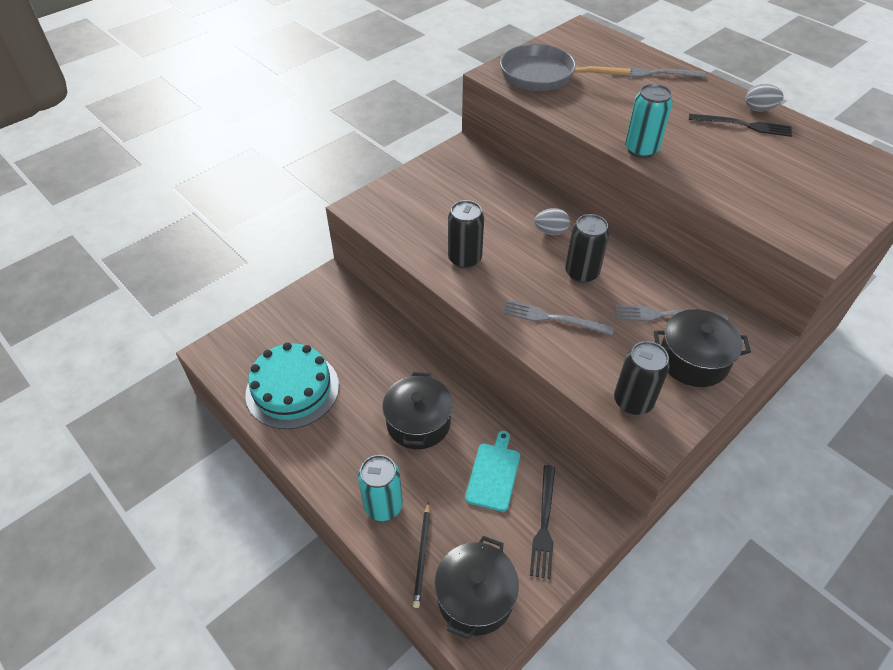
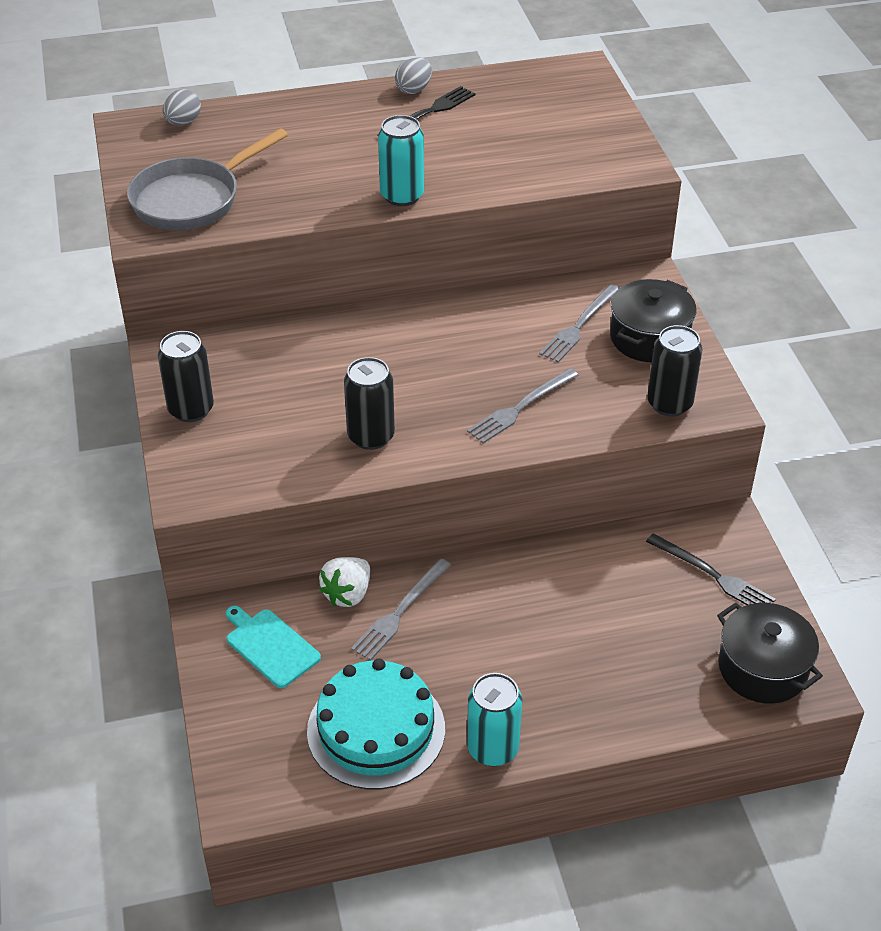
camera: 60 degrees left, 5 degrees down
turquoise can [358,455,403,521] -> turquoise can moved to [467,673,522,766]
black pot [382,372,453,449] -> none
black pencil [413,502,430,608] -> none
turquoise cutting board [465,431,520,512] -> turquoise cutting board moved to [226,606,321,688]
grey egg [534,208,570,235] -> grey egg moved to [163,89,201,125]
black can [565,214,609,283] -> black can moved to [158,331,214,422]
grey fork [612,67,706,78] -> grey fork moved to [351,558,451,661]
none -> white strawberry [318,557,370,607]

